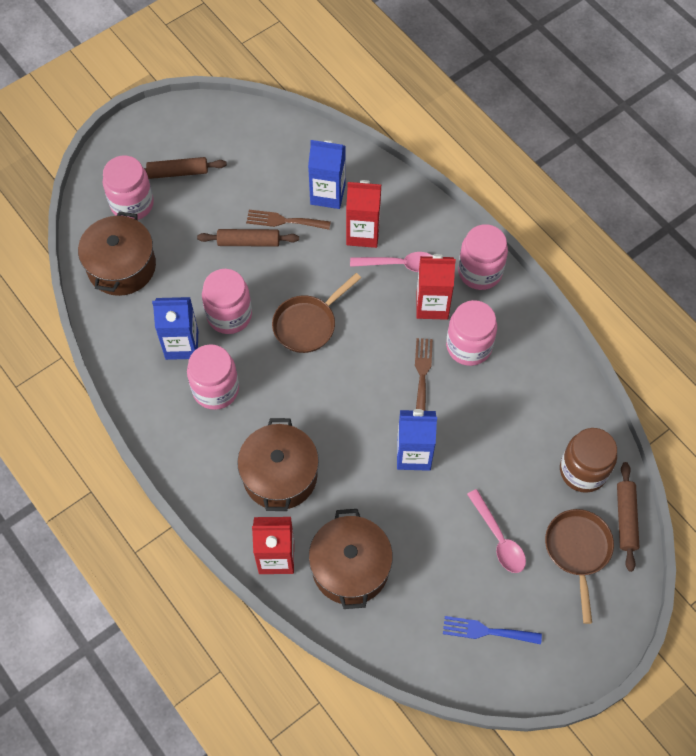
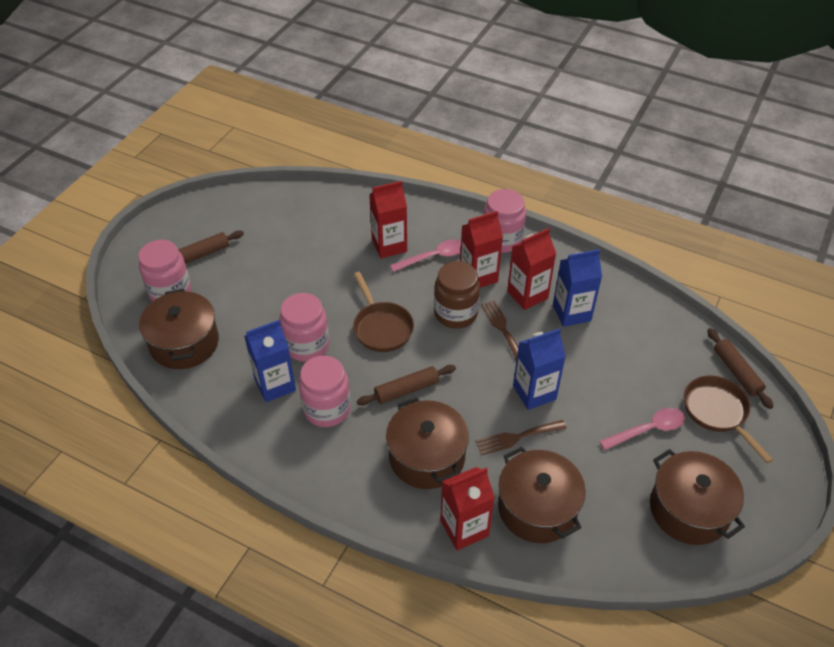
camera: 25 degrees left, 15 degrees down
brown rolling pin [197,229,299,247] -> brown rolling pin moved to [356,365,456,406]
brown fork [246,210,331,230] -> brown fork moved to [476,420,567,455]
brown pan [272,273,361,353] -> brown pan turned 45 degrees counterclockwise [353,272,414,352]
blue carton [308,140,346,209] -> blue carton moved to [553,249,602,327]
blue fork [443,616,542,644] -> brown pot [650,449,745,545]
pink jar [446,300,497,366] -> red carton [507,228,556,310]
pink spoon [467,489,526,573] -> pink spoon turned 60 degrees counterclockwise [599,408,685,450]
brown jar [560,428,617,493] -> brown jar moved to [434,261,480,328]

